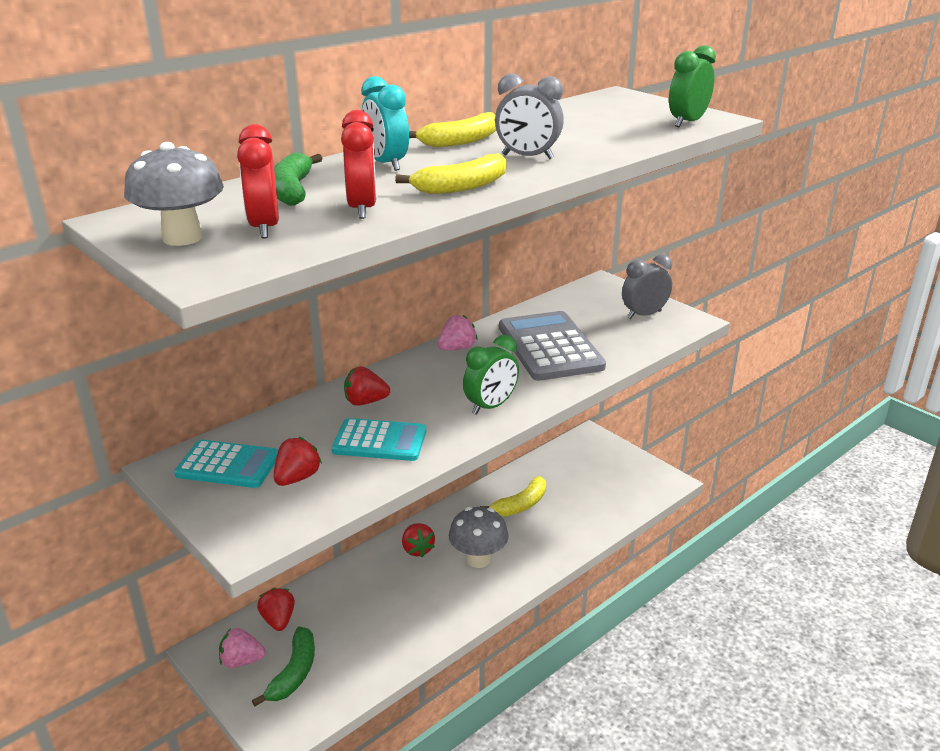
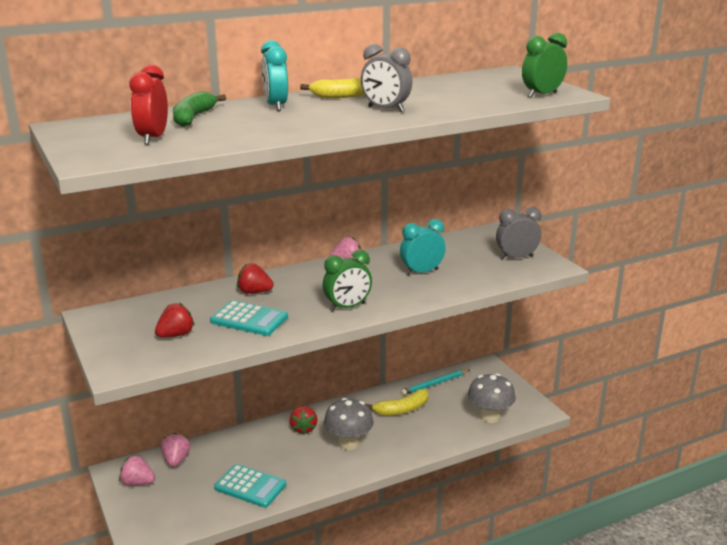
camera: 15 degrees right, 5 degrees down
grey mushroom [124,142,224,246] -> grey mushroom moved to [468,373,516,423]
turquoise calculator [174,440,278,488] -> turquoise calculator moved to [214,464,286,508]
green banana [252,626,315,707] -> none
red strawberry [257,588,295,631] -> pink strawberry [161,433,190,467]
red clock [341,110,377,219] -> none
yellow banana [395,153,507,194] -> none
grey calculator [499,311,606,381] -> turquoise clock [400,219,446,275]
none -> turquoise pencil [401,369,469,395]

